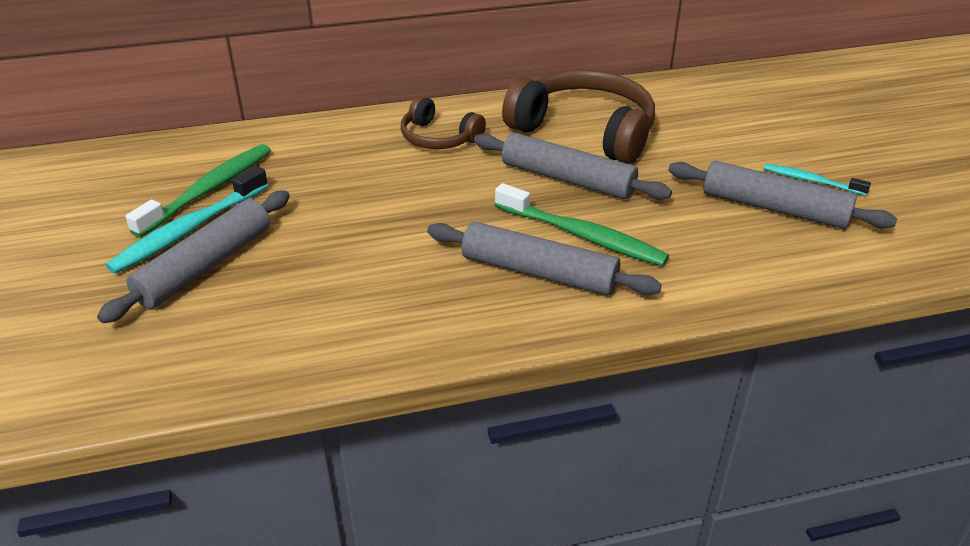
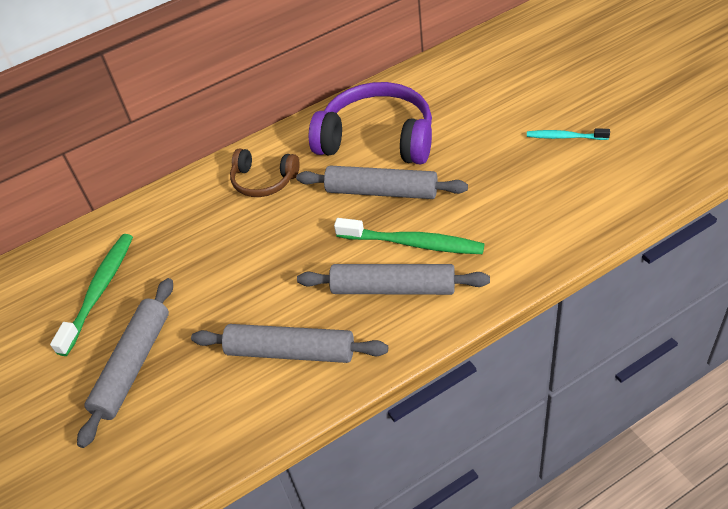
camera: 10 degrees left, 10 degrees up
turquoise toothbrush [106,166,268,274] -> none
brown headphones [502,70,655,164] -> purple headphones [309,82,432,165]
grey rolling pin [668,161,897,229] -> grey rolling pin moved to [191,324,388,363]

